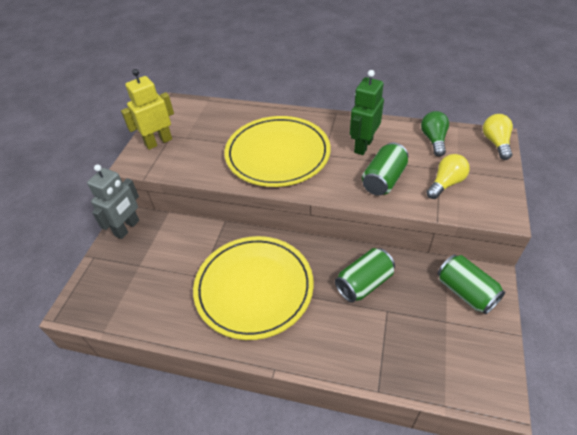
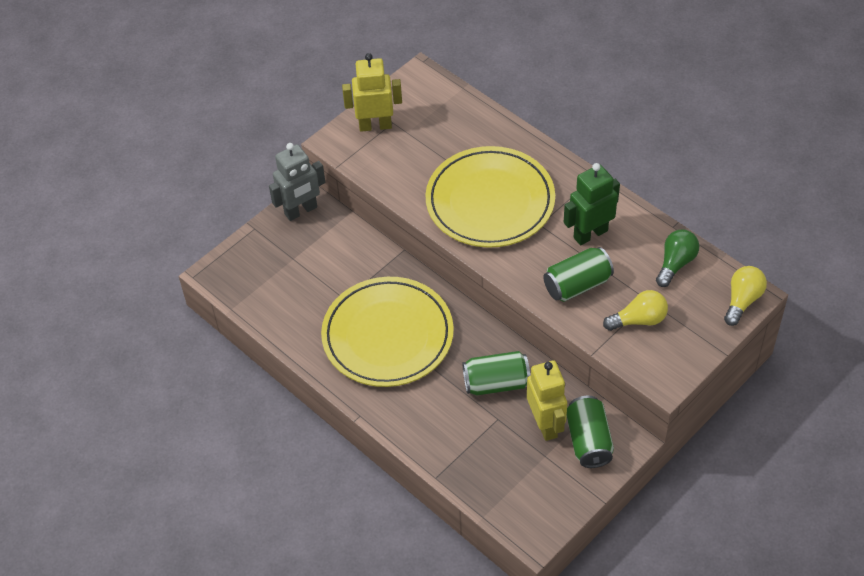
camera: 30 degrees right, 5 degrees up
none -> yellow robot [527,360,567,441]

